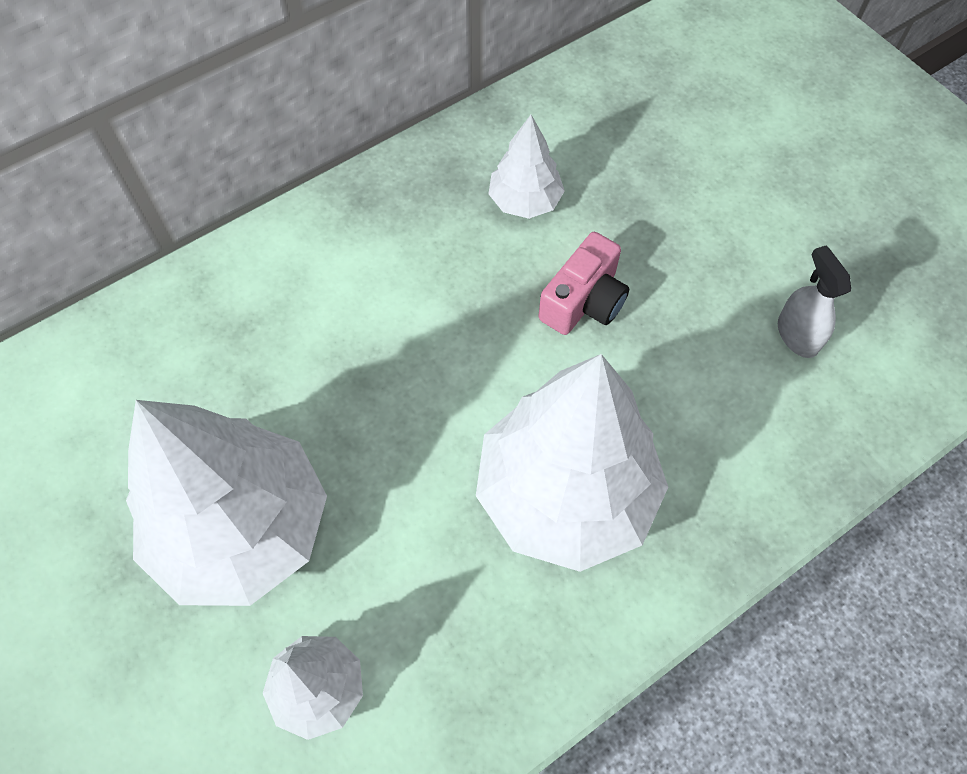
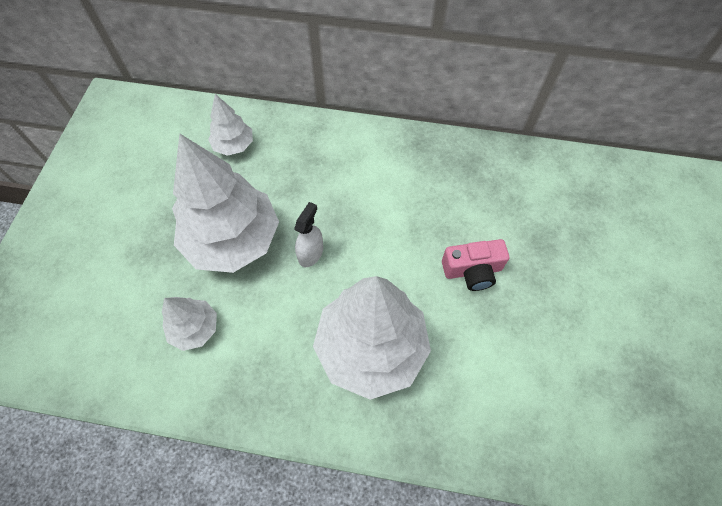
camera: 45 degrees right, 0 degrees up
white tree [488,115,565,219] -> white tree moved to [208,94,253,156]
white spray bottle [778,245,851,358] -> white spray bottle moved to [294,202,323,267]

